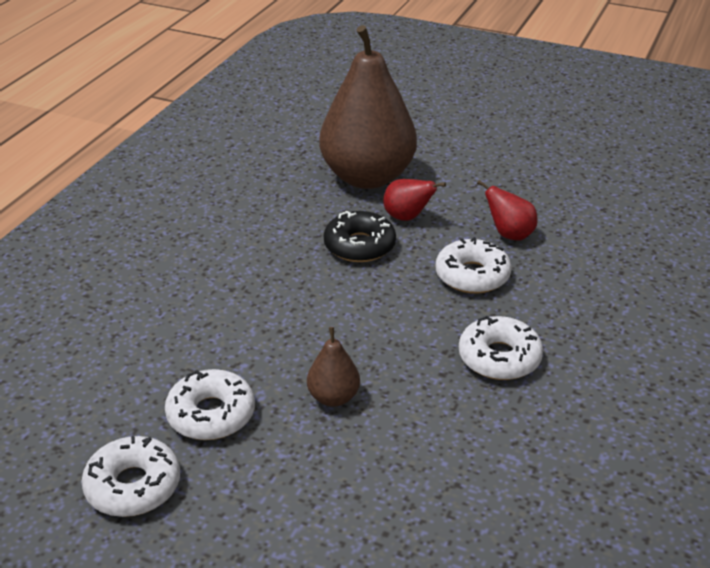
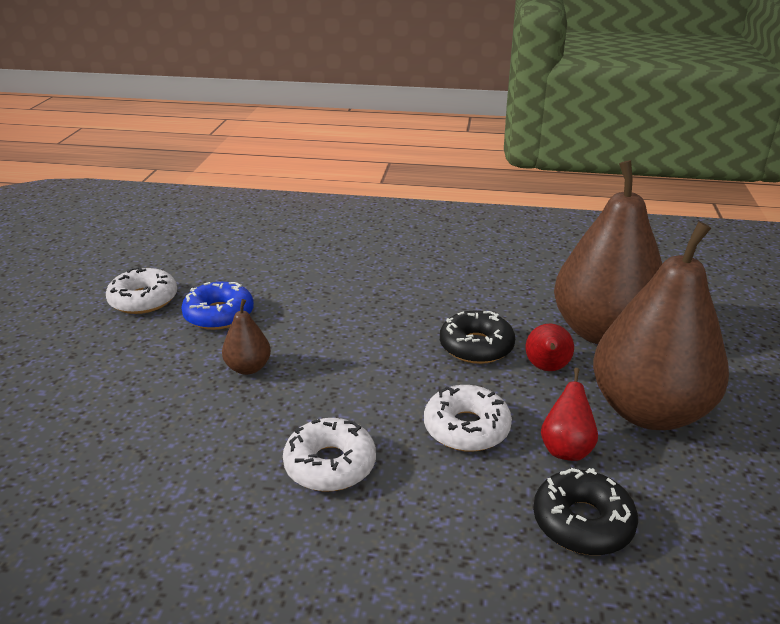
camera: 75 degrees right, 5 degrees down
white donut [165,369,255,440] -> blue donut [181,282,254,330]
none -> black donut [533,468,638,555]
none -> brown pear [593,221,729,430]

